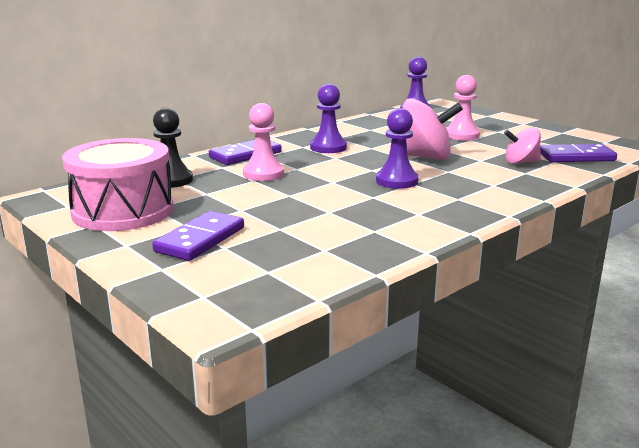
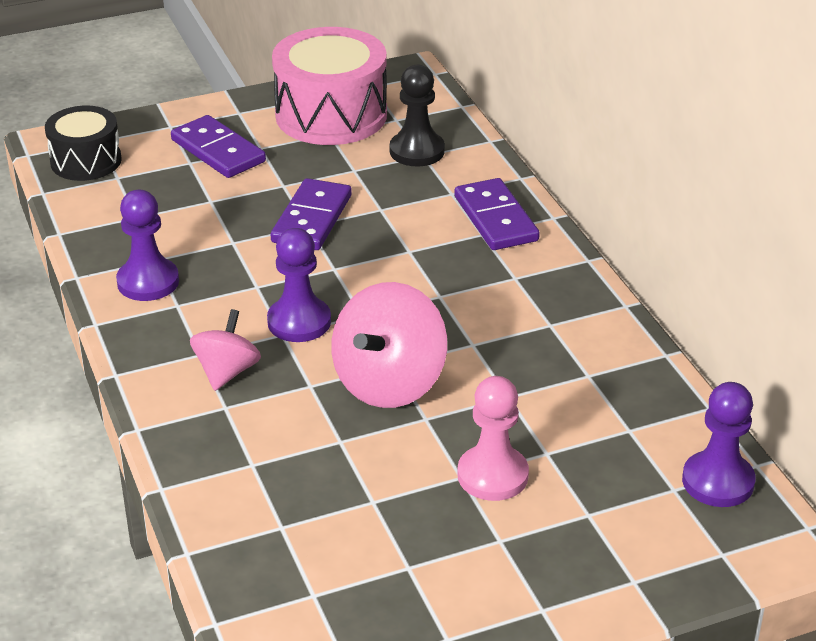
camera: 110 degrees right, 15 degrees up
pink pawn [243,103,284,181] -> none
purple pawn [310,84,347,153] -> purple pawn moved to [116,190,179,301]
pink spinning top [504,128,541,164] -> pink spinning top moved to [190,309,261,391]
purple domino [540,144,617,162] -> purple domino moved to [270,178,352,250]
none -> black drum [45,106,122,181]

